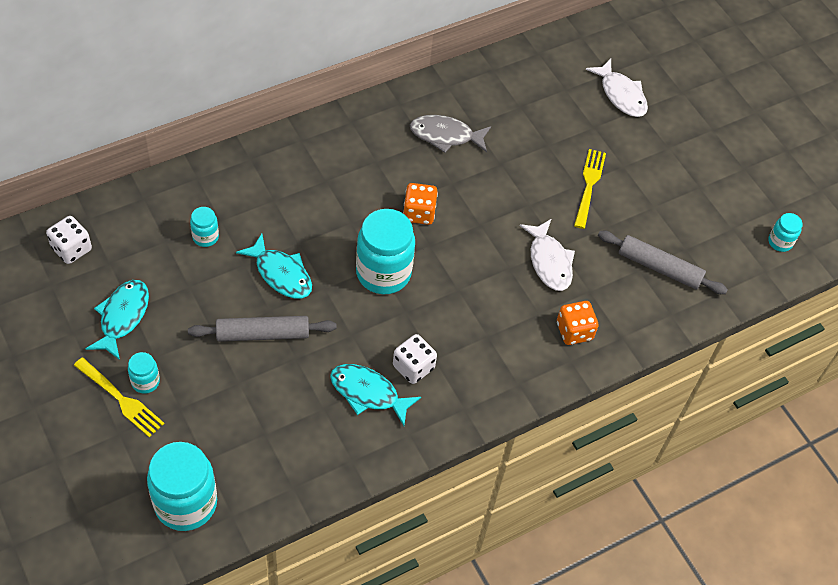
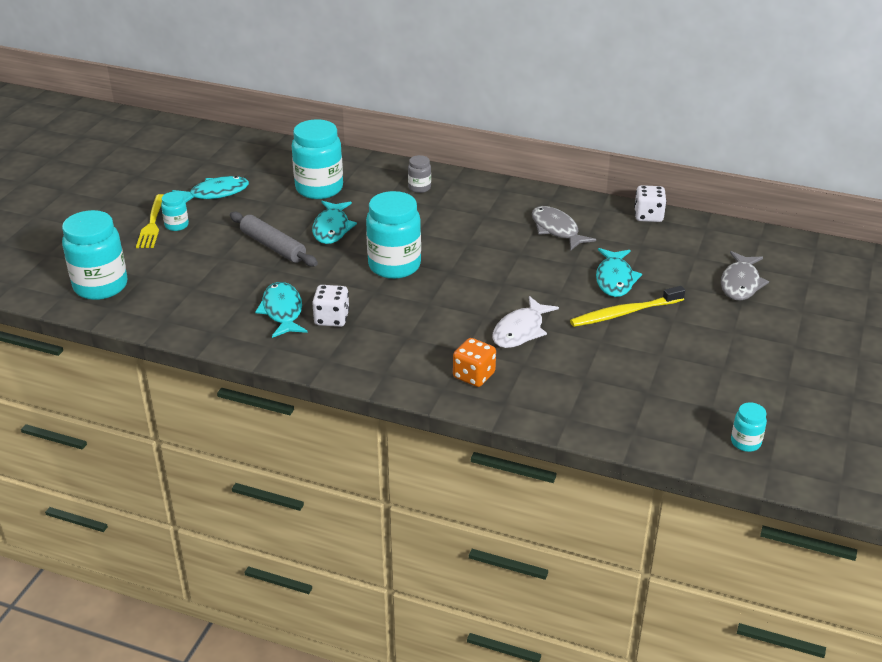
camera: 55 degrees right, 20 degrees down
white dice [46,216,92,264] -> white dice moved to [634,185,667,222]
turquoise jar [190,207,219,247] -> turquoise jar [292,119,343,199], size x2.10
orange dice [403,183,438,225] -> none
yellow fork [574,149,606,229] -> yellow toothbrush [570,286,685,327]
white fish [586,59,648,117] -> grey fish [721,251,769,300]
grey rolling pin [598,231,728,294] -> none
none -> grey jar [408,155,431,193]
none -> turquoise fish [596,248,642,297]

